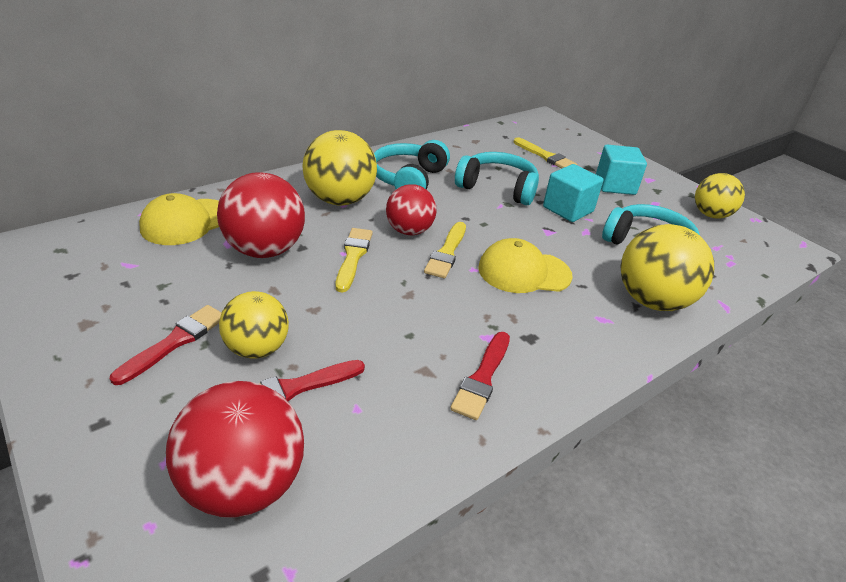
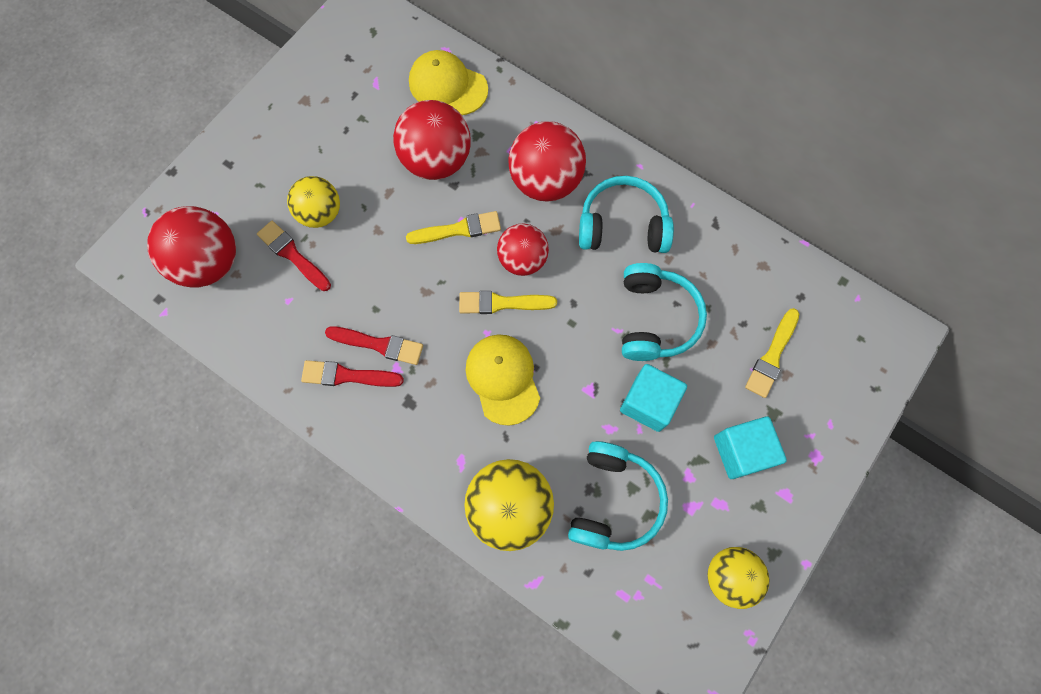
camera: 75 degrees right, 35 degrees up
red brush [110,305,221,385] -> red brush moved to [325,326,423,365]
yellow ball [302,130,377,205] -> red ball [508,121,586,202]

